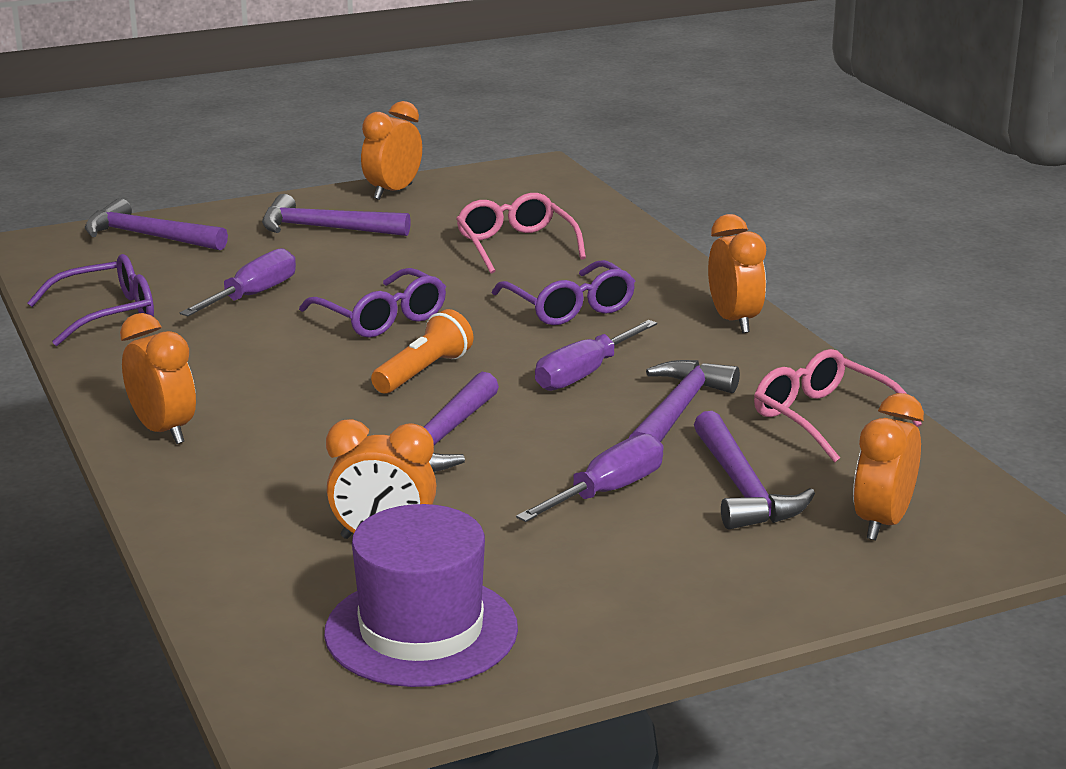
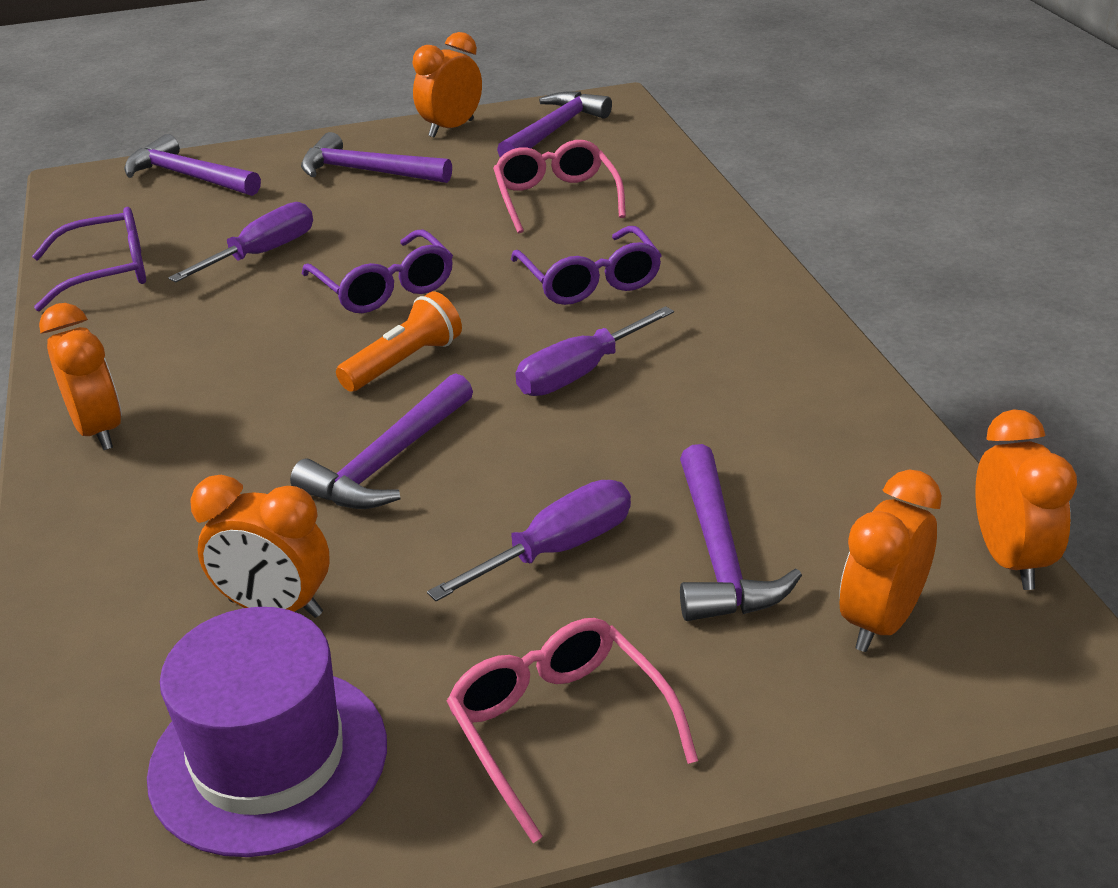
camera: 10 degrees right, 10 degrees up
purple hammer [629,360,740,442] -> purple hammer moved to [497,91,612,158]
orange clock [708,214,766,333] -> orange clock moved to [975,410,1077,590]
pink glasses [754,349,922,463] -> pink glasses moved to [447,618,698,843]

